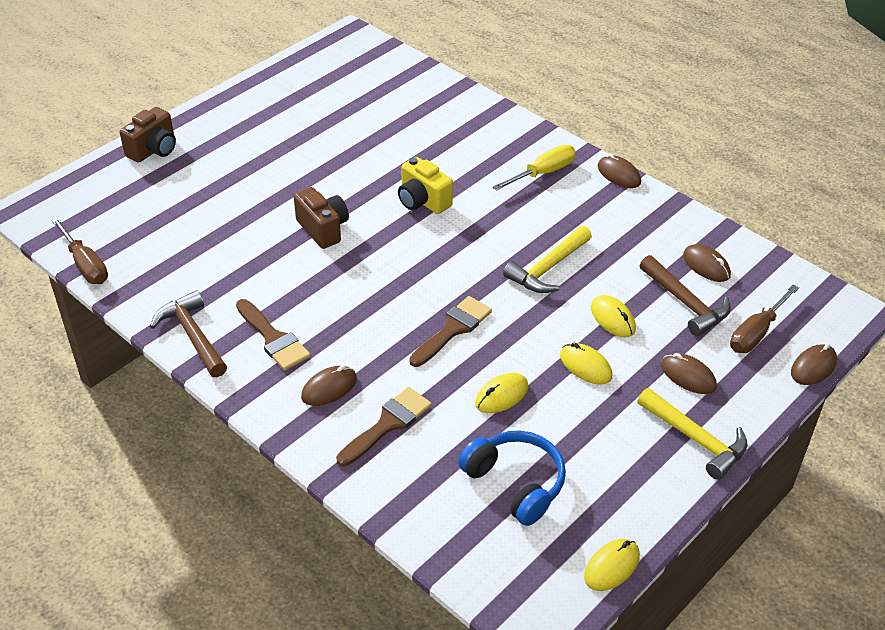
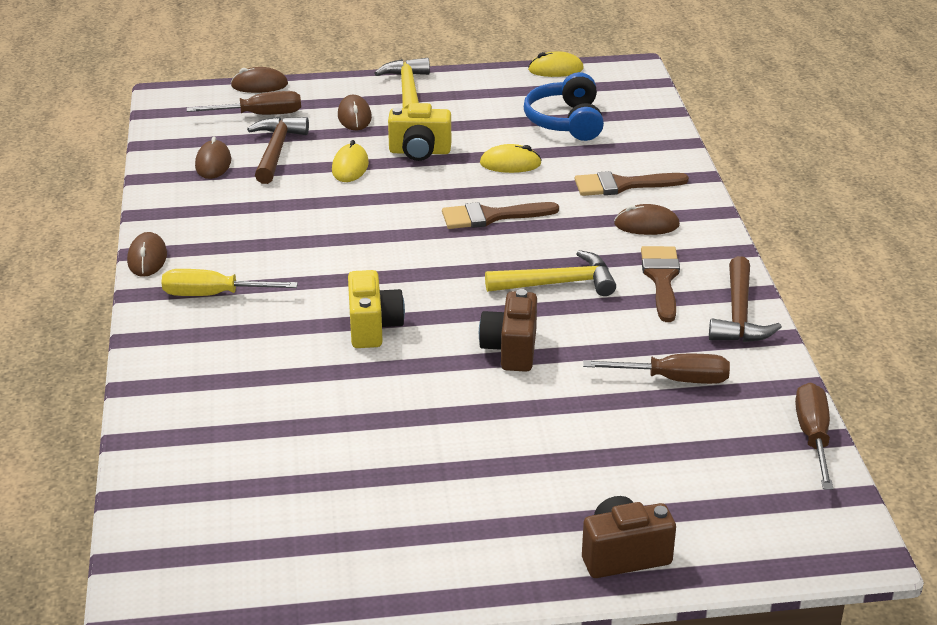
camera: 140 degrees left, 10 degrees down
yellow hammer [503,226,592,293] -> yellow hammer moved to [485,250,616,296]
yellow mouse [560,342,612,384] -> yellow camera [388,103,451,161]
none -> brown screwdriver [583,354,730,384]

